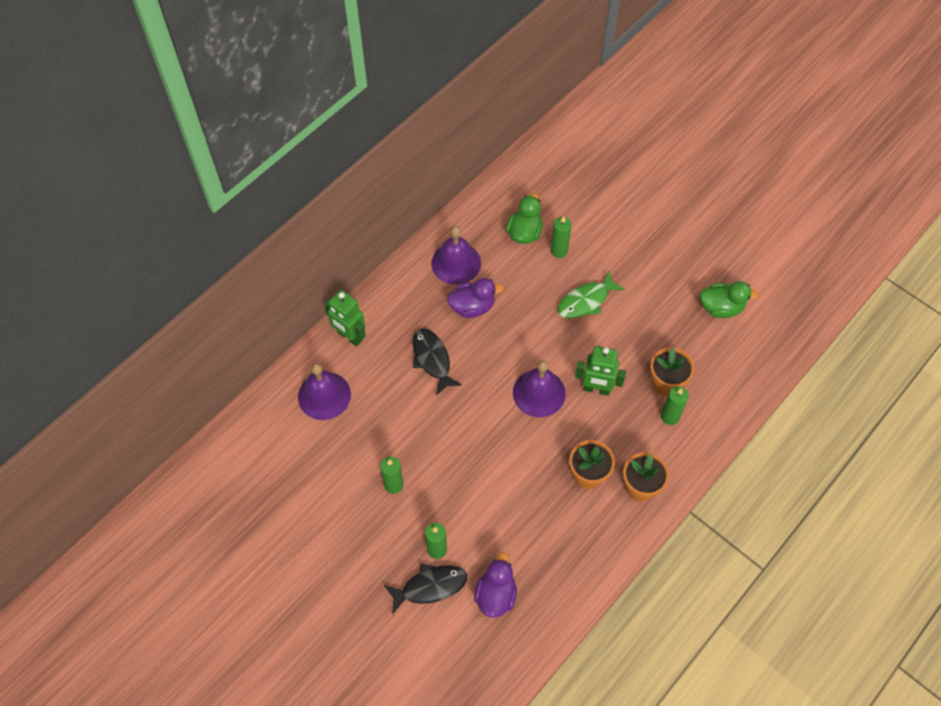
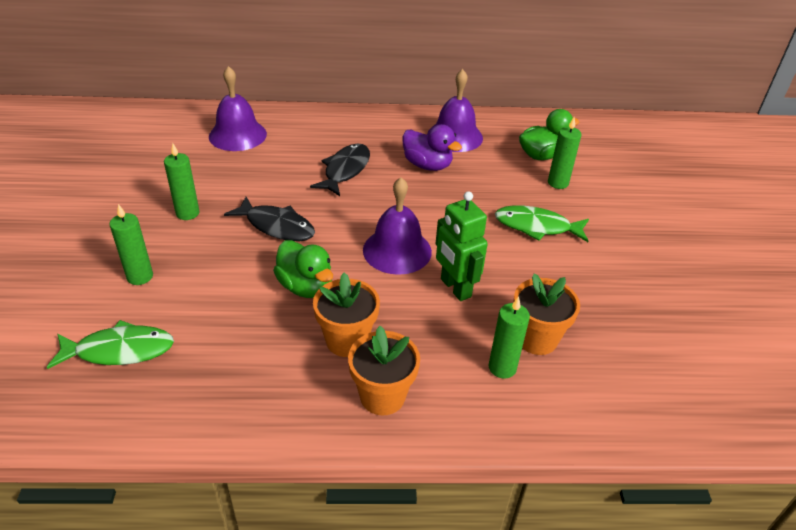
camera: 45 degrees right, 20 degrees down
green robot [324,290,366,347] -> none
black fish [384,564,467,615] -> black fish moved to [224,197,315,242]
purple duck [474,552,517,618] -> green fish [47,320,174,369]
green duck [700,281,759,318] -> green duck moved to [273,240,333,298]

